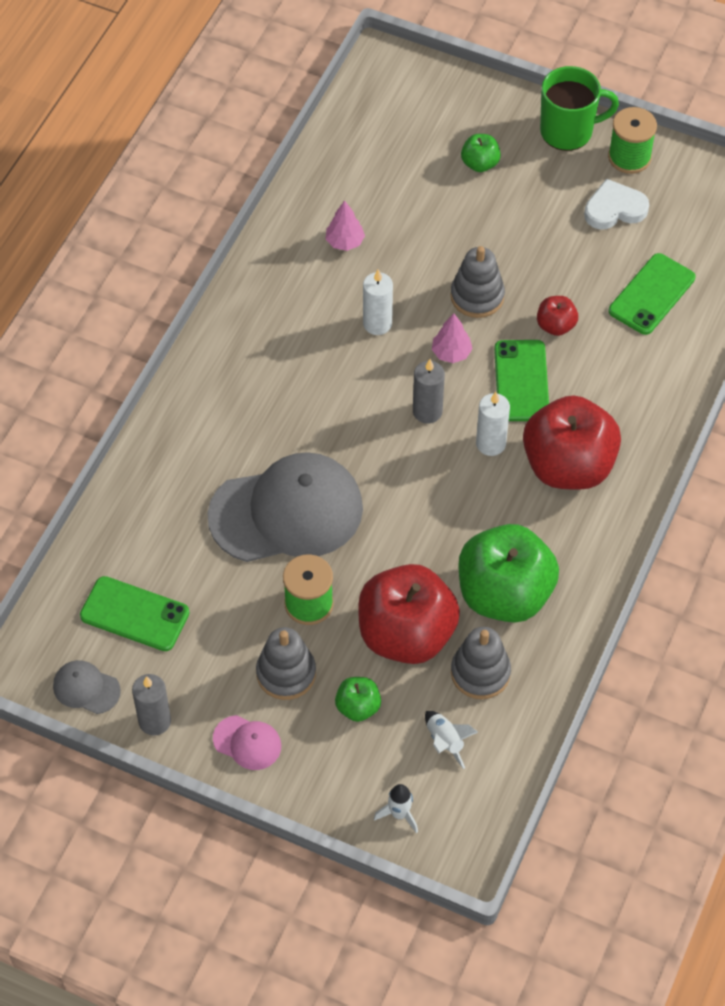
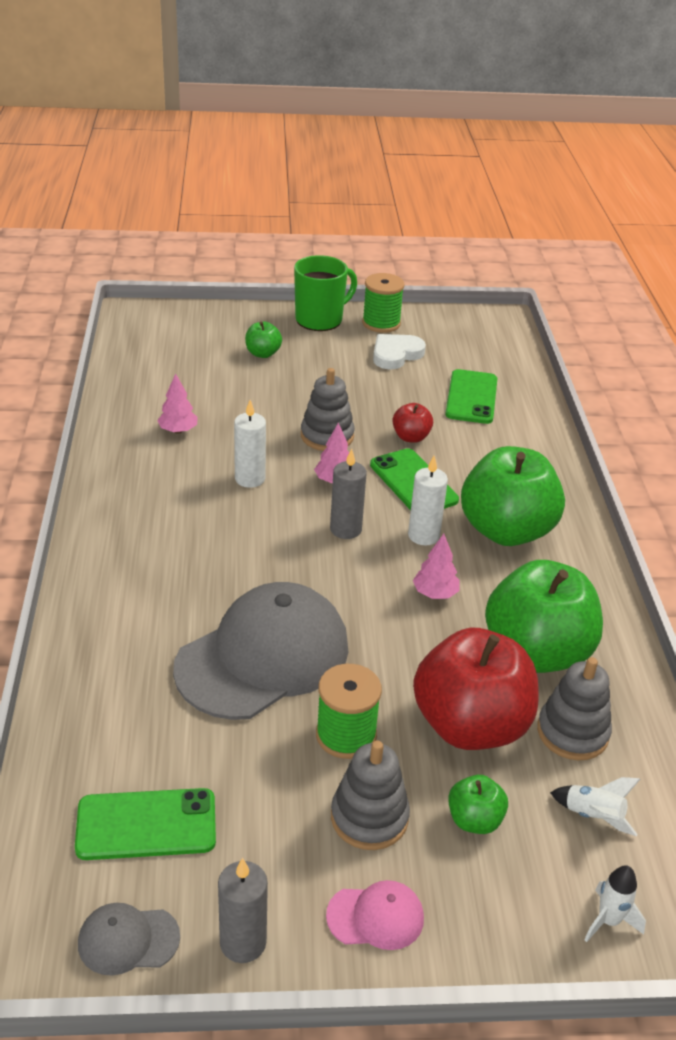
camera: 30 degrees left, 20 degrees down
red apple [523,395,621,490] -> green apple [461,446,565,546]
none -> pink tree [413,534,460,599]

